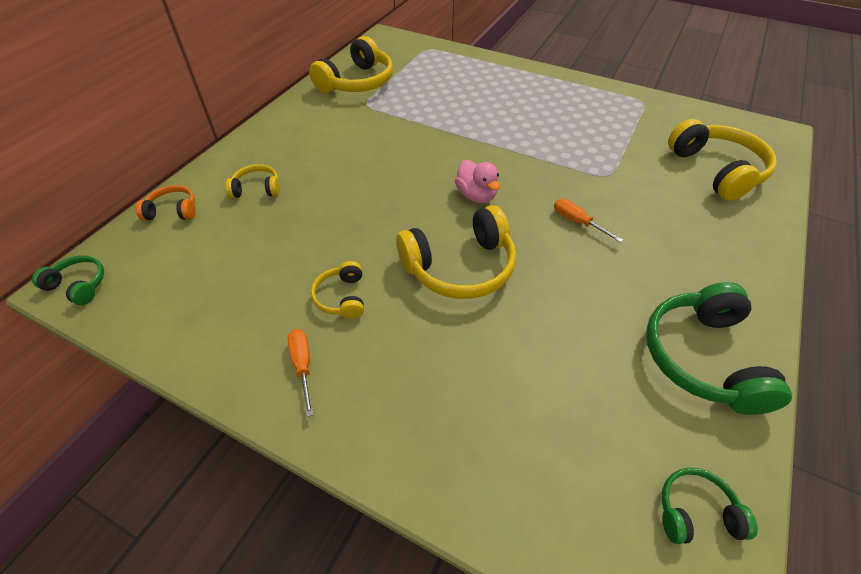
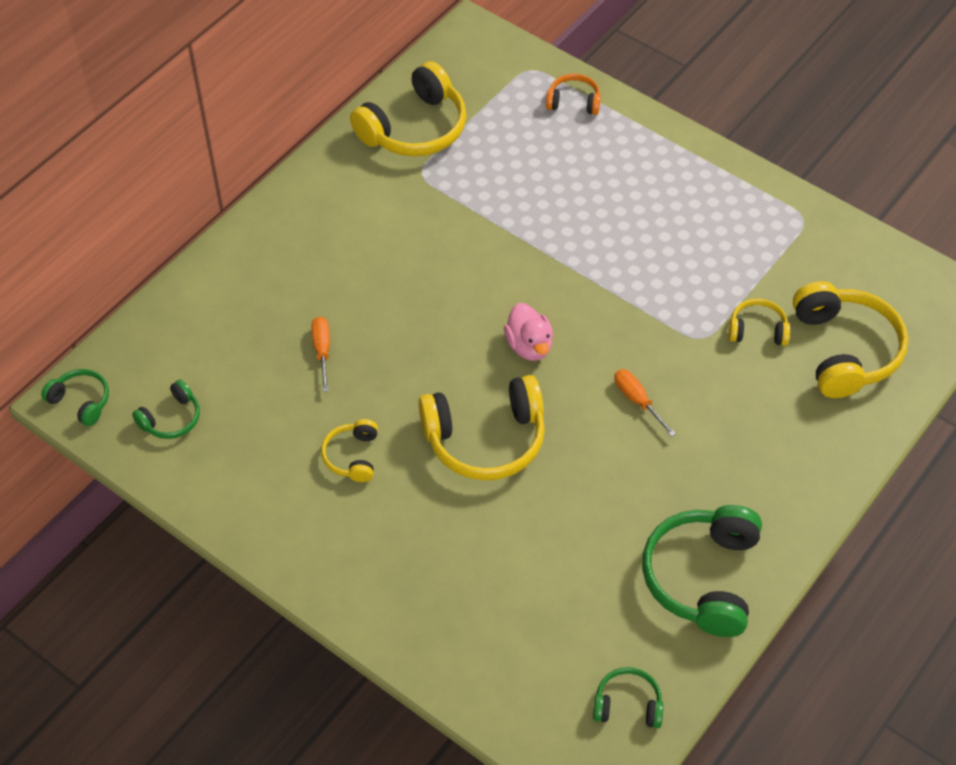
camera: 10 degrees right, 5 degrees up
orange headphones [136,185,195,220] -> orange headphones moved to [546,74,601,115]
yellow headphones [226,164,280,198] -> yellow headphones moved to [729,299,790,346]
orange screwdriver [288,329,313,417] -> orange screwdriver moved to [311,317,330,392]
none -> green headphones [132,379,200,439]

